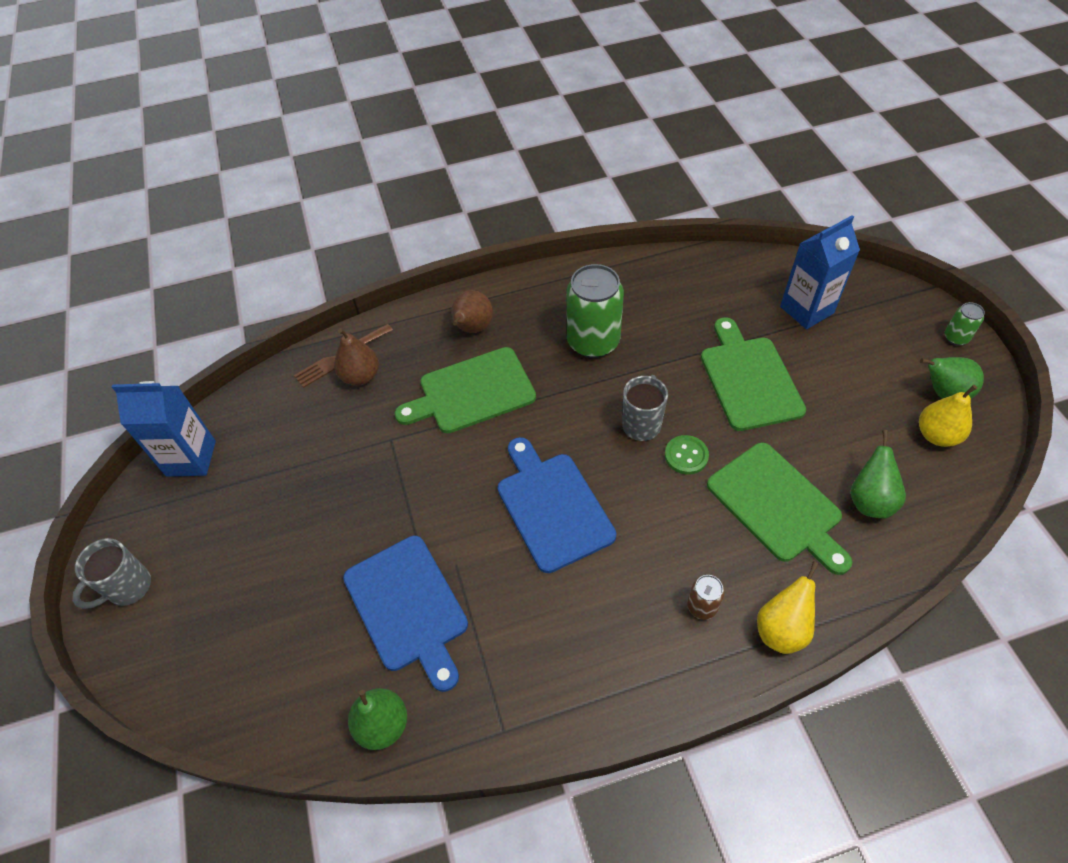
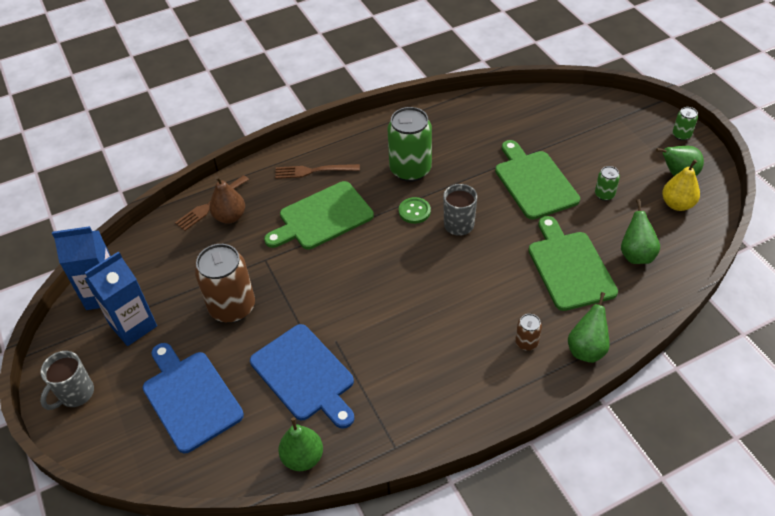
camera: 10 degrees left, 5 degrees down
brown pear [451,290,493,333] -> brown fork [275,164,360,179]
blue cutting board [498,437,616,573] -> blue cutting board moved to [143,343,244,453]
green button [665,435,709,475] -> green button moved to [399,197,431,224]
green cutting board [707,443,852,575] -> green cutting board turned 150 degrees counterclockwise [528,216,618,311]
yellow pear [757,561,819,654] -> green pear [568,292,610,363]
blue carton [780,215,860,329] -> blue carton moved to [85,251,157,346]
none -> brown can [195,244,255,323]
none -> green can [595,166,620,201]

